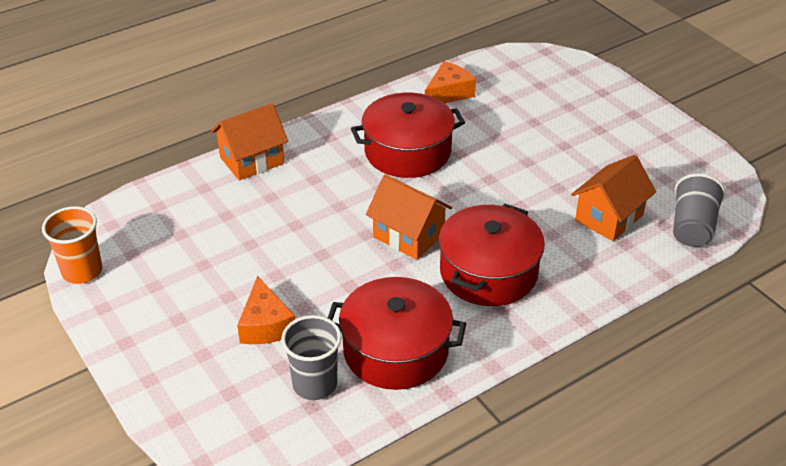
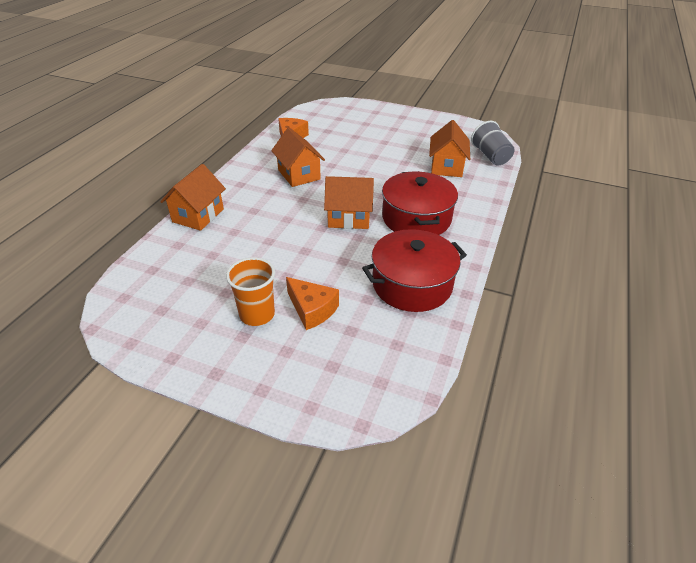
camera: 35 degrees left, 0 degrees up
orange cup [42,206,102,284] -> orange cup moved to [226,257,275,326]
grey cup [281,315,341,400] -> none
red pot [351,93,465,178] -> orange house [271,127,325,187]

